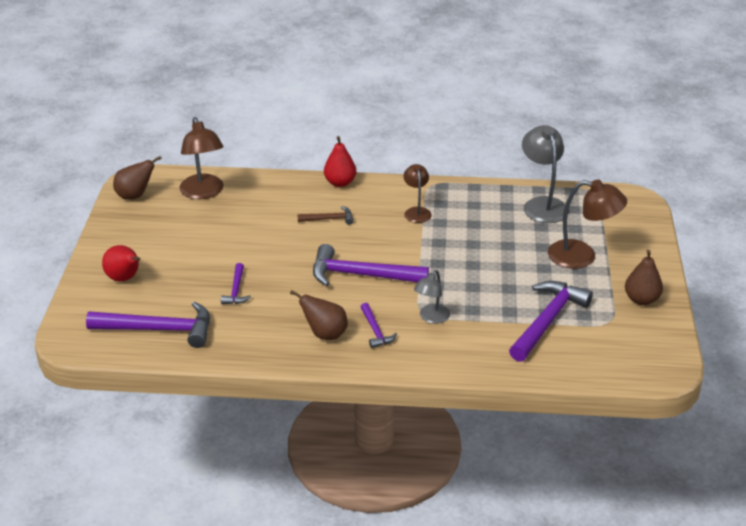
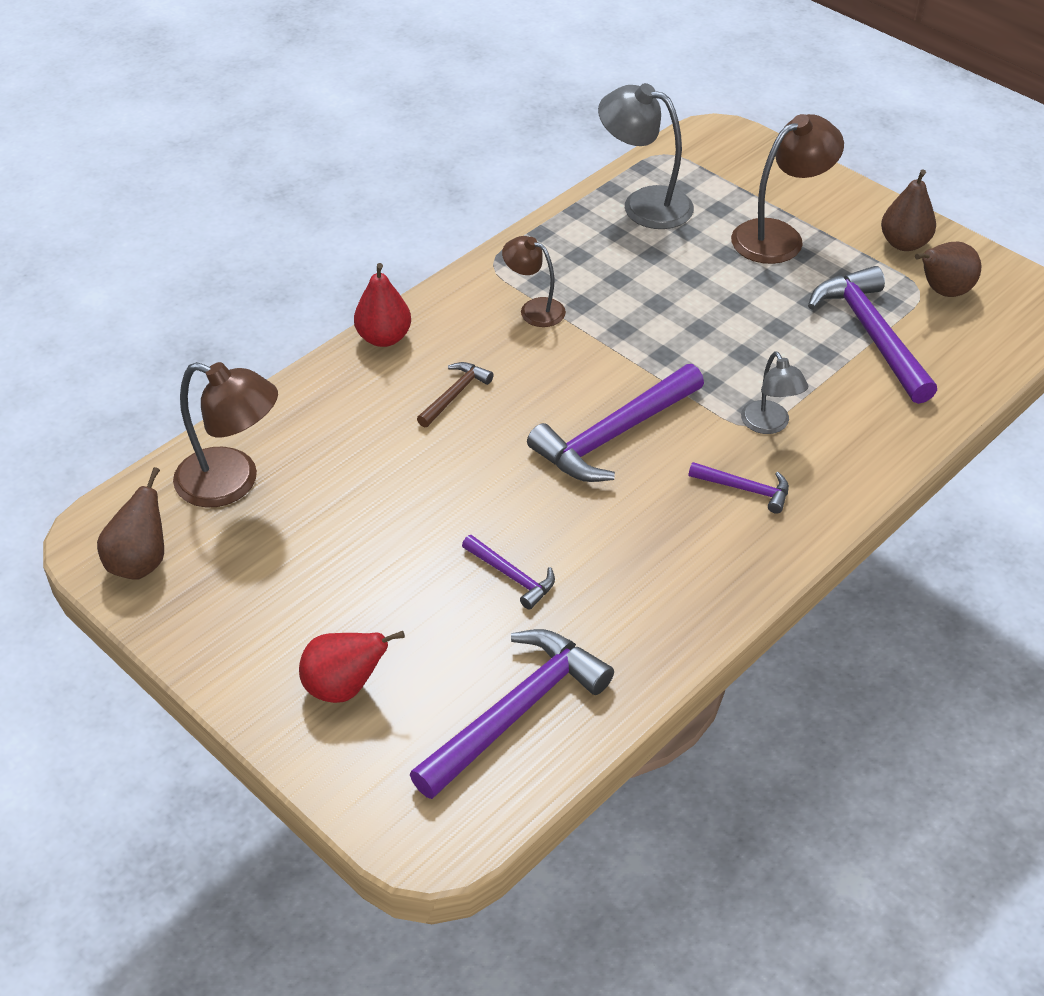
camera: 50 degrees left, 10 degrees up
brown pear [290,290,348,340] -> brown pear moved to [915,242,981,297]

